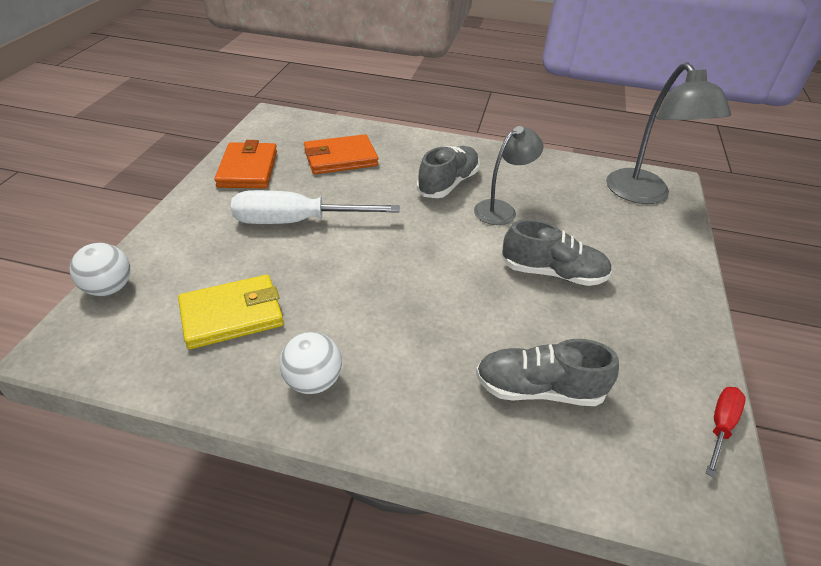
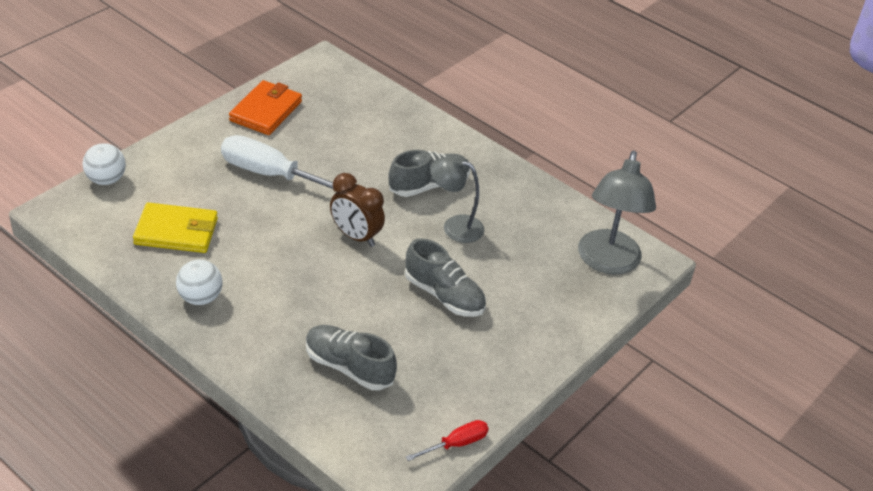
camera: 25 degrees right, 0 degrees up
orange wallet [304,134,378,174] -> none
grey lamp [474,126,543,225] -> grey lamp turned 150 degrees counterclockwise [430,156,485,243]
none -> brown clock [330,173,385,247]

